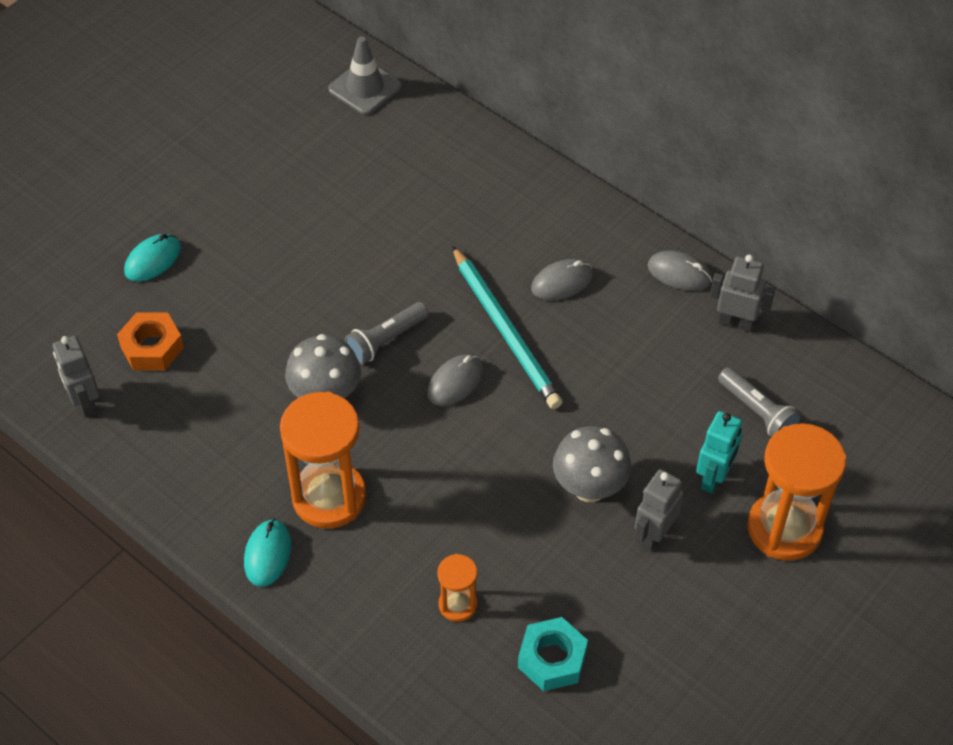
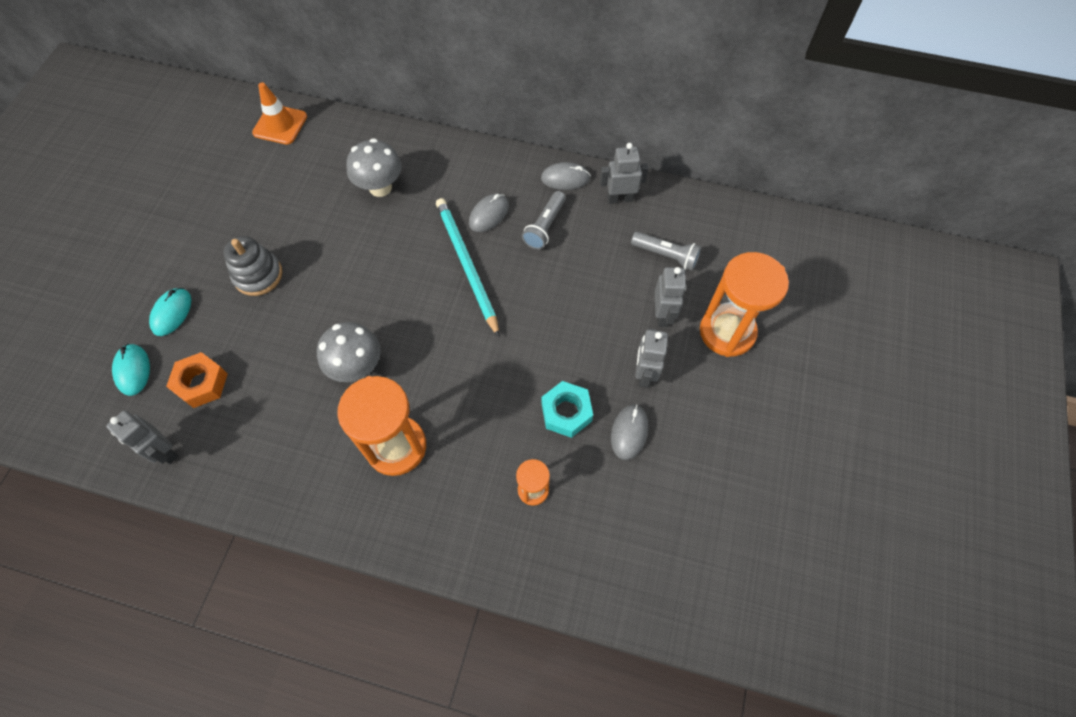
camera: 25 degrees left, 10 degrees up
turquoise mouse [244,519,291,587] -> turquoise mouse moved to [112,344,150,396]
grey traffic cone [328,36,402,115] -> orange traffic cone [252,82,307,145]
grey flashlight [345,302,429,364] -> grey flashlight moved to [522,191,566,250]
grey mouse [427,354,484,406] -> grey mouse moved to [611,404,648,460]
turquoise pencil [452,246,562,409] -> turquoise pencil turned 150 degrees counterclockwise [436,198,499,337]
turquoise nut [518,617,588,691] -> turquoise nut moved to [542,381,593,438]
grey mushroom [553,426,632,502] -> grey mushroom moved to [346,138,402,197]
turquoise robot [696,411,742,494] -> grey robot [655,267,686,327]
none -> grey stacking toy [223,236,282,296]

